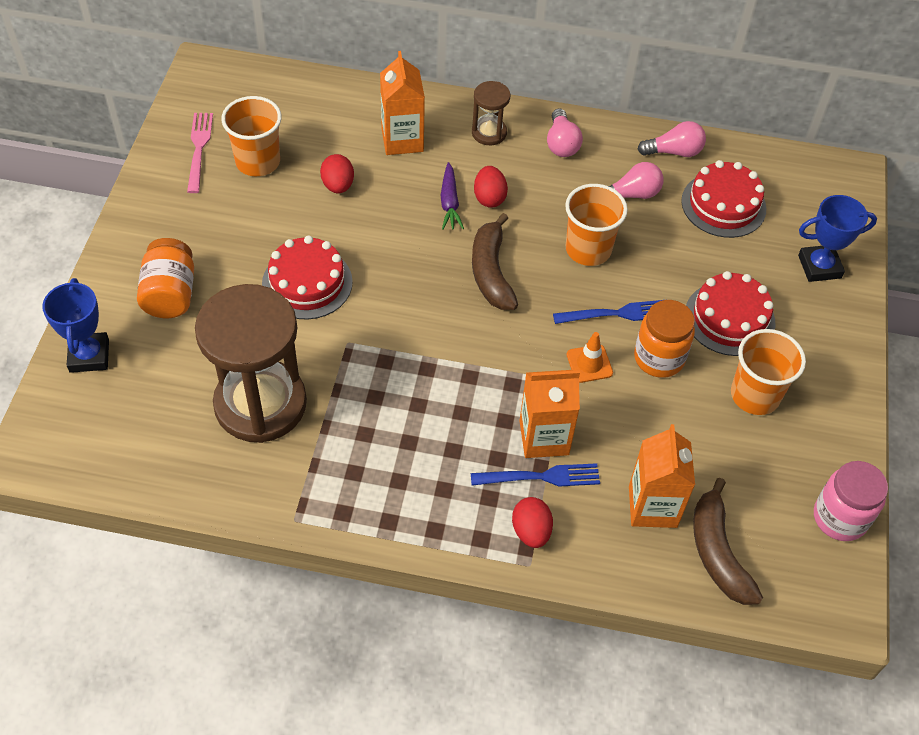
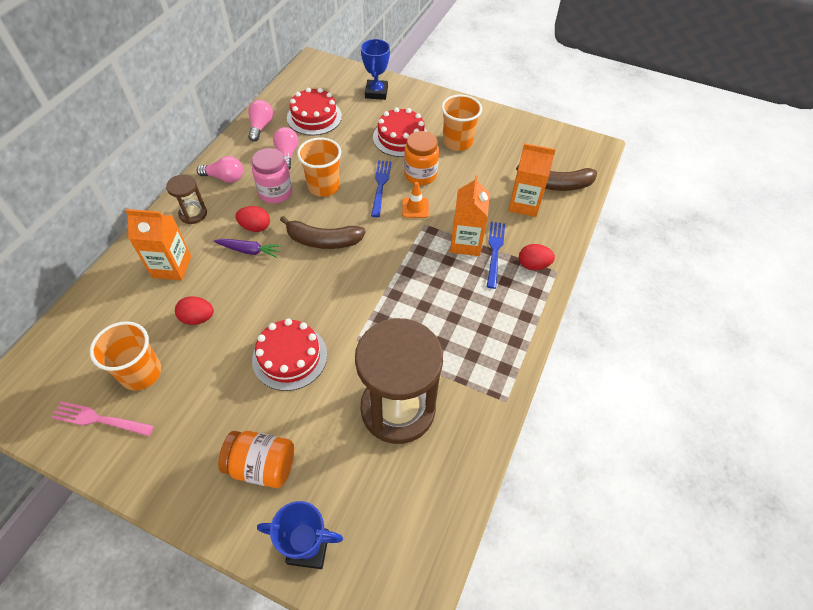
camera: 75 degrees left, 0 degrees up
pink jar [814,461,888,541] -> pink jar moved to [252,148,292,204]

